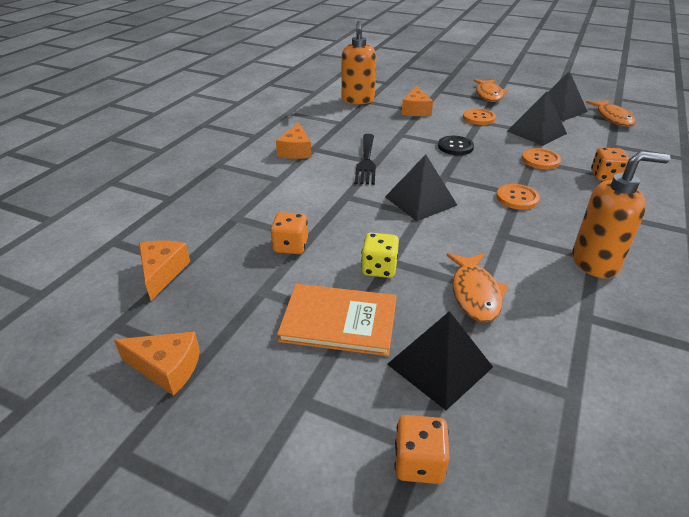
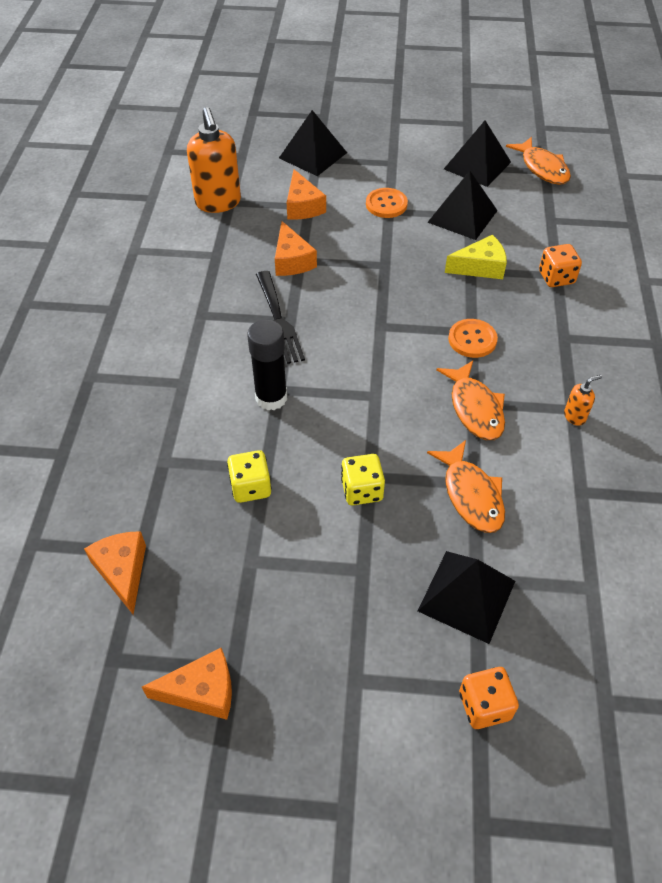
camera: 20 degrees left, 15 degrees up
orange dice [271,212,308,254] -> yellow dice [227,450,272,503]
orange cheese [276,122,311,159] -> orange cheese moved to [275,221,317,276]
orange book [277,284,397,356] -> none
black pyramid [385,154,457,221] -> black pyramid moved to [279,110,347,176]
black button [438,136,474,155] -> none
orange fish [473,79,508,102] -> orange fish moved to [436,360,505,440]
orange button [522,148,561,169] -> yellow cheese [445,235,507,279]
orange soap dispenser [572,151,670,279] -> orange soap dispenser [564,375,602,426], size x0.44
none -> black glue stick [247,320,287,410]

